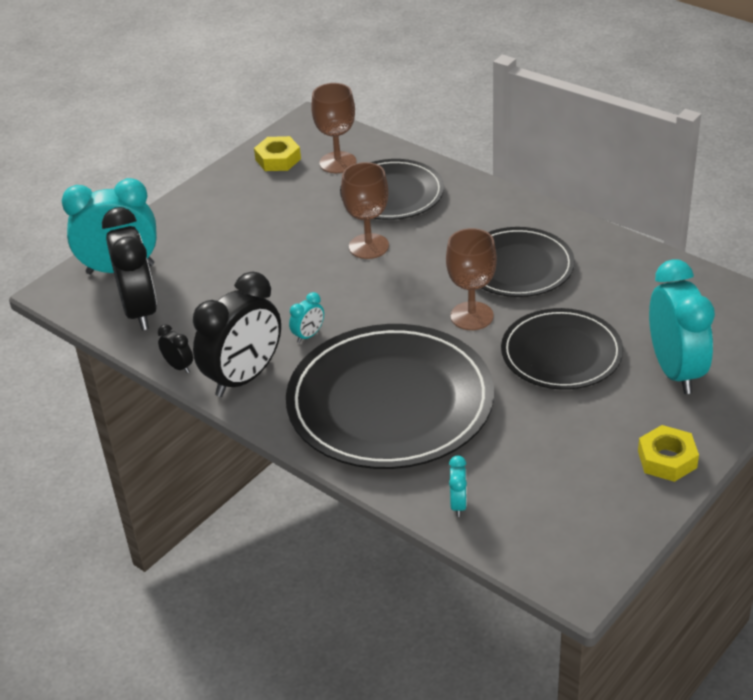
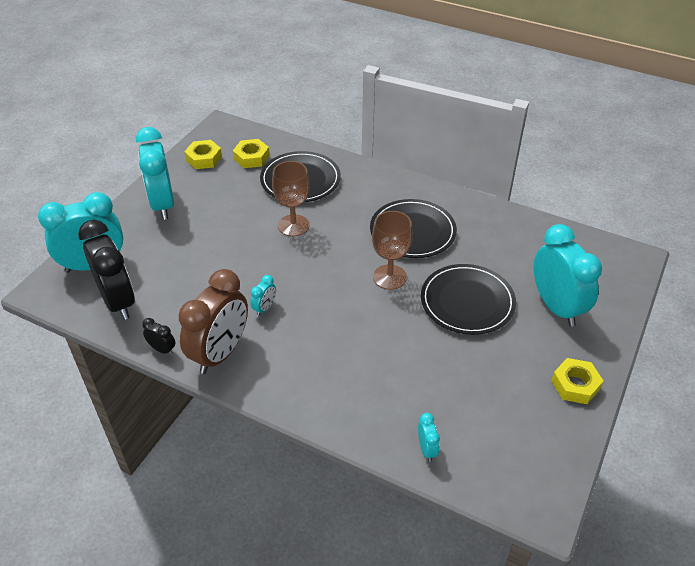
camera: 15 degrees left, 5 degrees up
black clock [193,272,281,397] -> brown clock [178,269,248,374]
black plate [286,324,494,469] -> none
brown goblet [311,83,356,173] -> yellow nut [233,139,270,168]
none -> turquoise clock [136,127,174,220]

